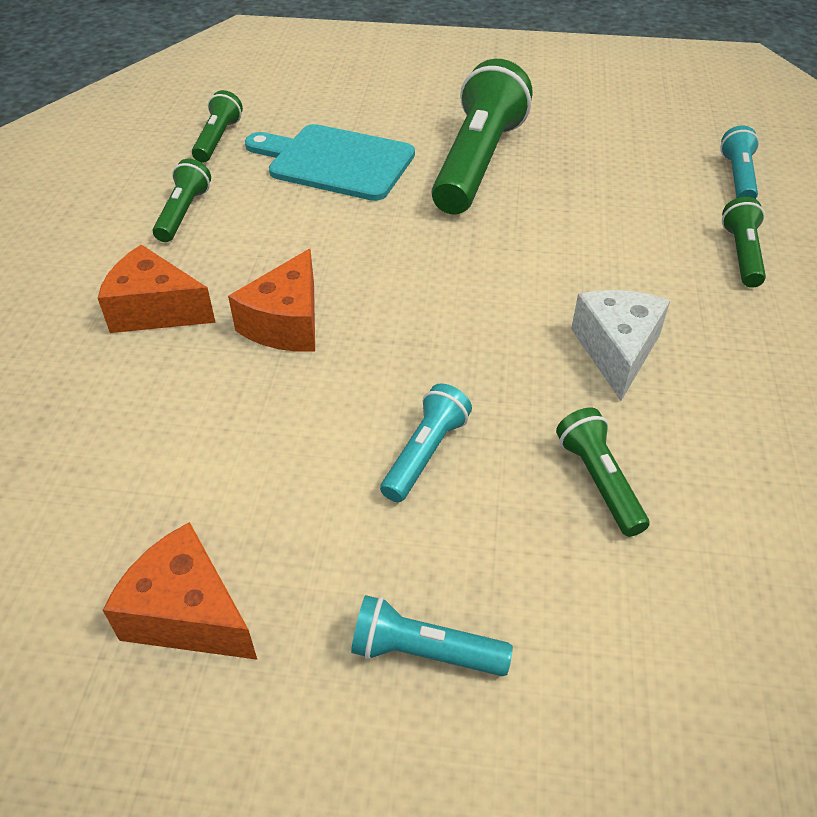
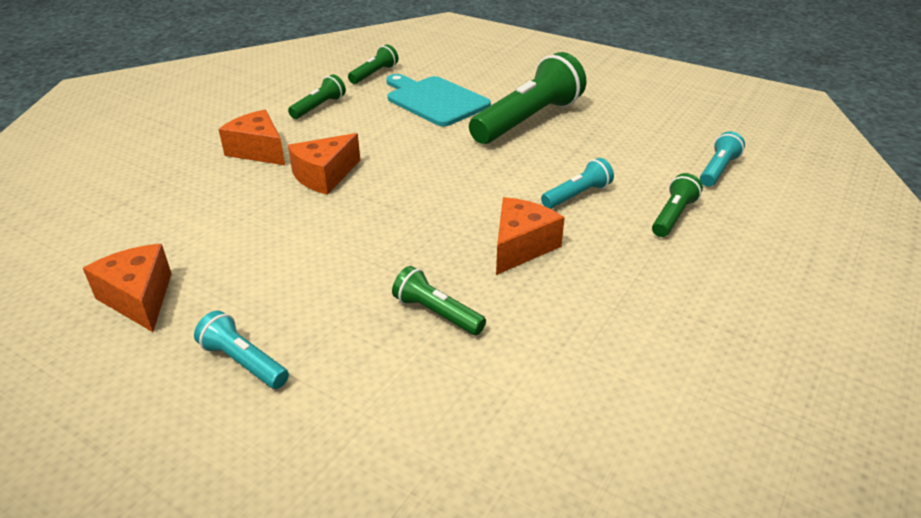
camera: 25 degrees right, 10 degrees down
turquoise flashlight [380,383,472,502] -> turquoise flashlight moved to [541,158,614,209]
green flashlight [556,408,649,537] -> green flashlight turned 60 degrees counterclockwise [392,266,486,335]
white cheese [571,290,670,401] -> orange cheese [496,197,565,275]

